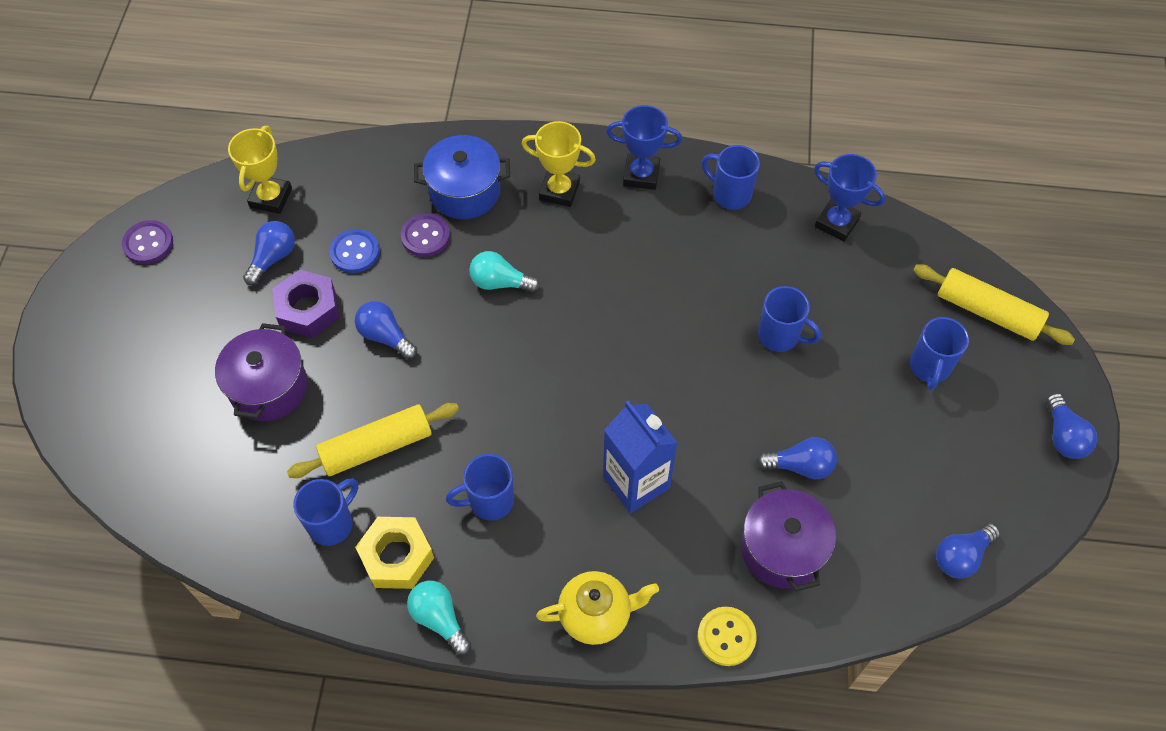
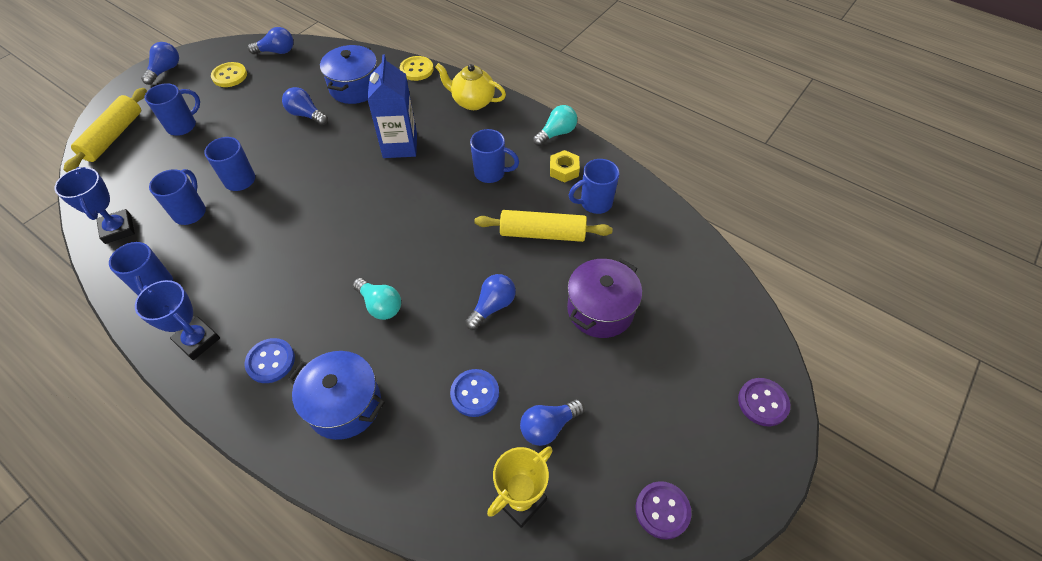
camera: 150 degrees left, 5 degrees down
purple nut [272,270,339,338] -> none
blue light bulb [355,301,417,359] -> blue light bulb turned 120 degrees counterclockwise [465,274,516,330]
yellow nut [355,517,434,589] -> yellow nut [550,150,580,183], size x0.65
purple button [401,213,450,257] -> purple button moved to [738,378,790,426]
turquoise light bulb [407,581,471,655] -> turquoise light bulb turned 120 degrees counterclockwise [533,105,577,146]
yellow trophy [522,121,596,207] -> blue button [245,338,295,383]
purple pot [741,481,836,592] -> blue pot [320,45,377,104]
yellow rolling pin [913,264,1075,345] -> yellow rolling pin turned 45 degrees clockwise [63,88,147,172]
none -> blue mug [149,169,206,225]
none -> yellow button [211,62,247,87]

